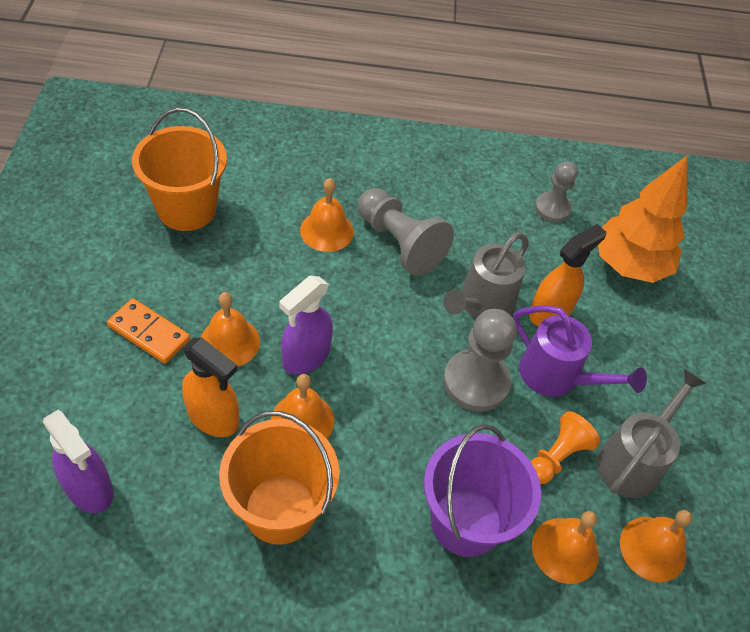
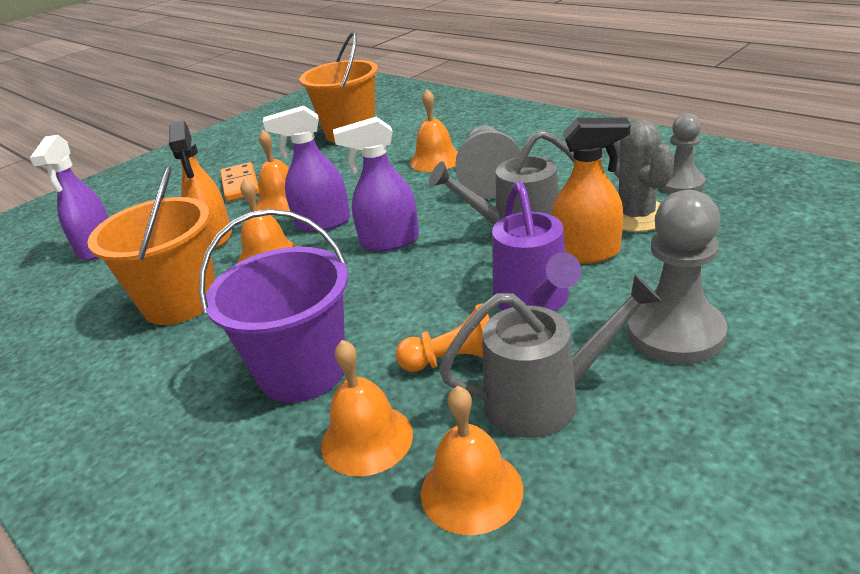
camera: 50 degrees right, 20 degrees down
grey pawn [443,309,517,412] -> grey pawn moved to [627,190,727,364]
orange tree [598,155,688,283] -> none
none -> purple spray bottle [333,117,419,252]
none -> grey cactus [609,120,674,232]

